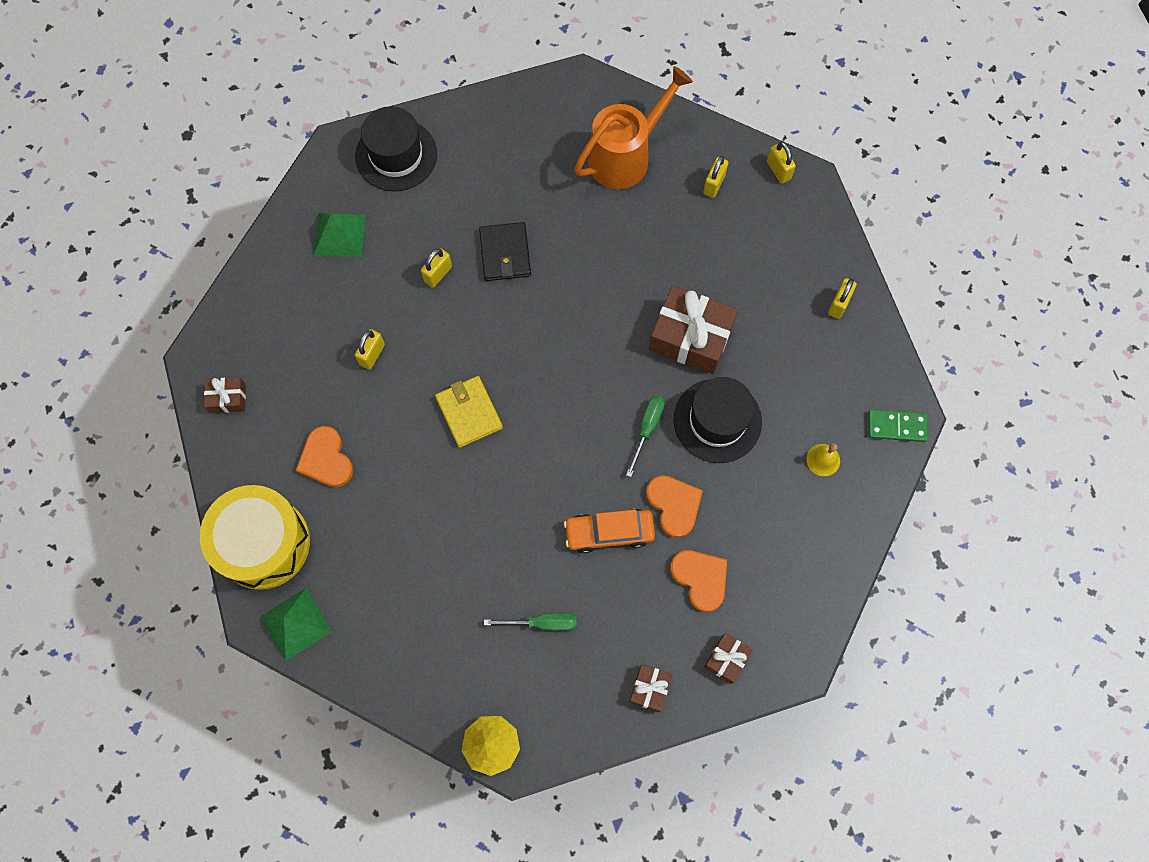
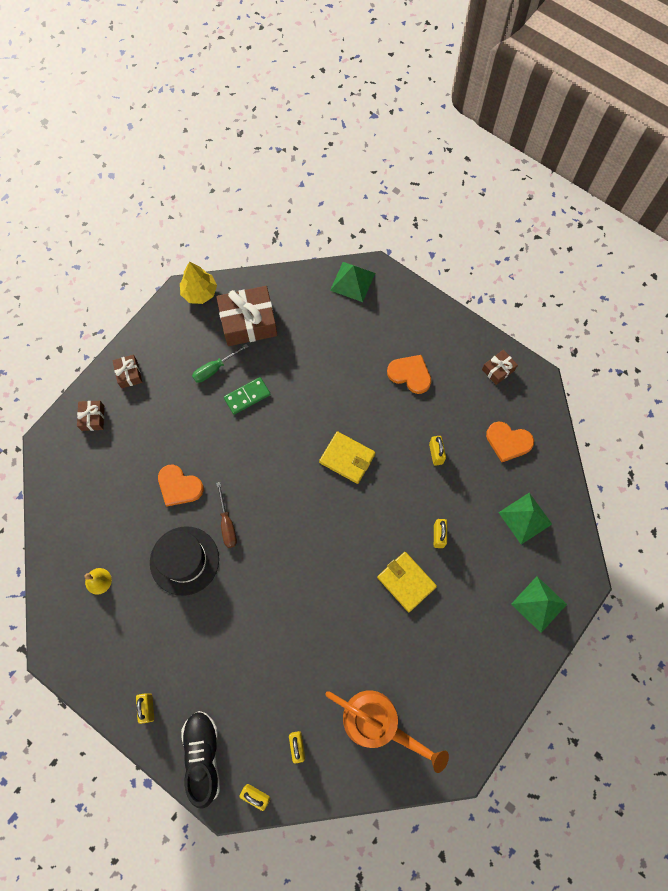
camera: 145 degrees right, 0 degrees up
yellow drum [200,485,310,590] -> none
black hat [355,106,437,191] -> green pyramid [511,576,567,633]
black wallet [479,222,531,281] -> yellow wallet [377,552,437,612]
orange car [564,509,655,554] -> none
orange watering can [574,66,693,189] -> orange watering can turned 75 degrees counterclockwise [325,690,449,773]
green screwdriver [626,396,665,477] -> brown screwdriver [216,482,237,548]
brown gift [649,286,738,374] -> brown gift moved to [216,286,277,346]
orange heart [670,550,727,612] -> orange heart moved to [486,421,534,462]
green domino [868,409,928,442] -> green domino moved to [224,377,270,415]
none -> black shoe [181,711,220,809]

